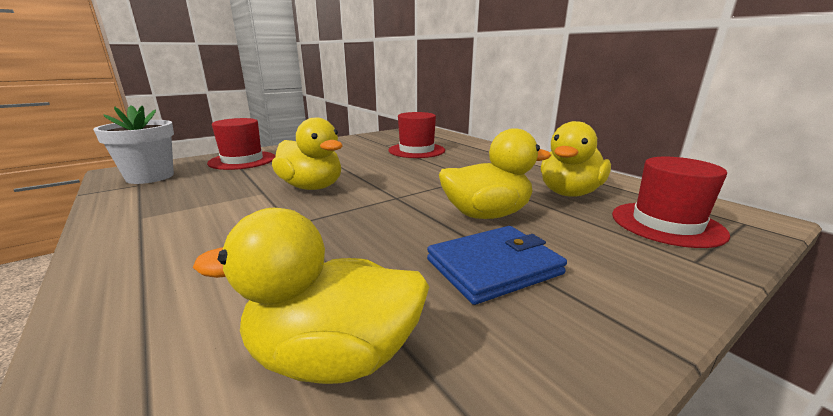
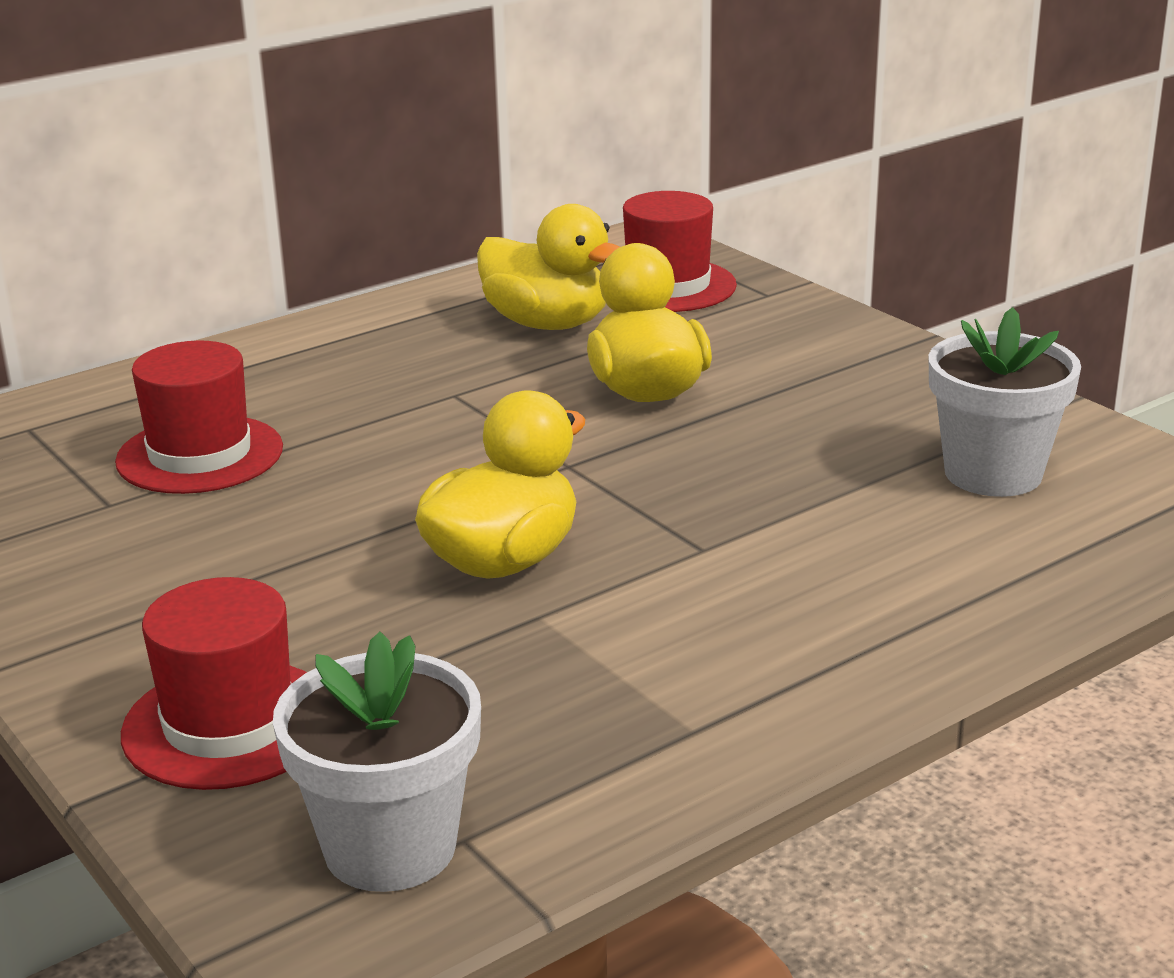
camera: 90 degrees left, 5 degrees up
yellow duck [193,208,430,384] -> white flower pot [929,307,1081,497]
blue wallet [427,226,567,305] -> none

